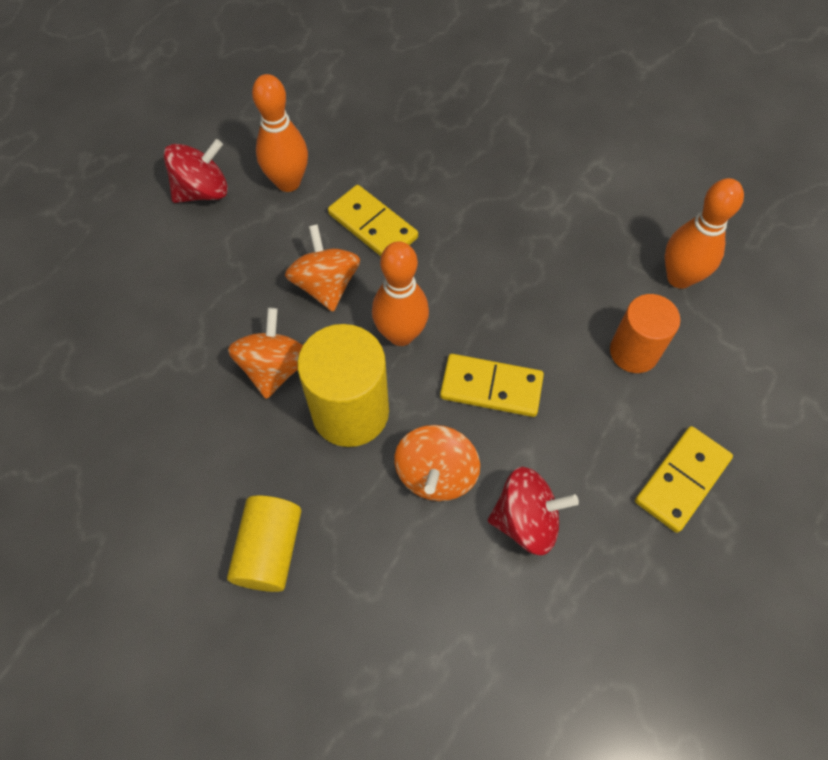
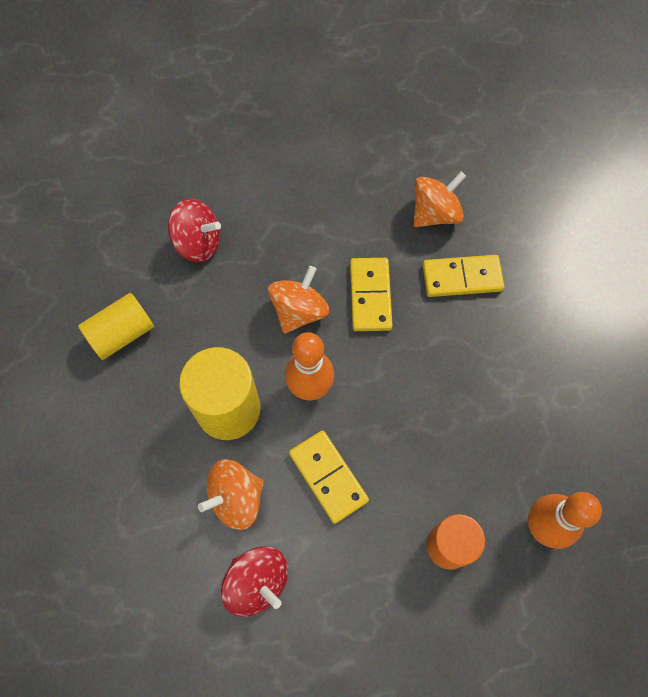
camera: 45 degrees right, 5 degrees up
red spinning top [163,139,228,203] -> red spinning top moved to [168,199,221,262]
yellow cylinder [227,495,301,592] -> yellow cylinder moved to [78,293,154,360]
orange spinning top [228,308,303,399] -> orange spinning top moved to [414,171,466,227]
orange bowling pin [252,74,308,192] -> none
yellow domino [635,426,733,533] -> yellow domino moved to [423,255,505,297]

